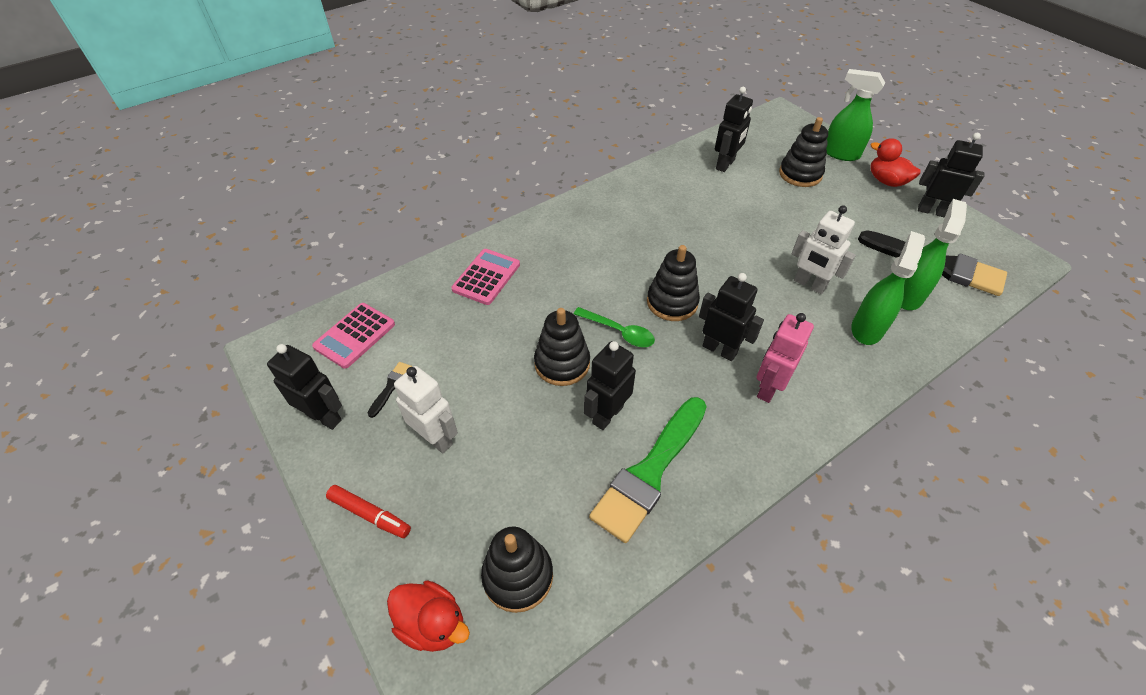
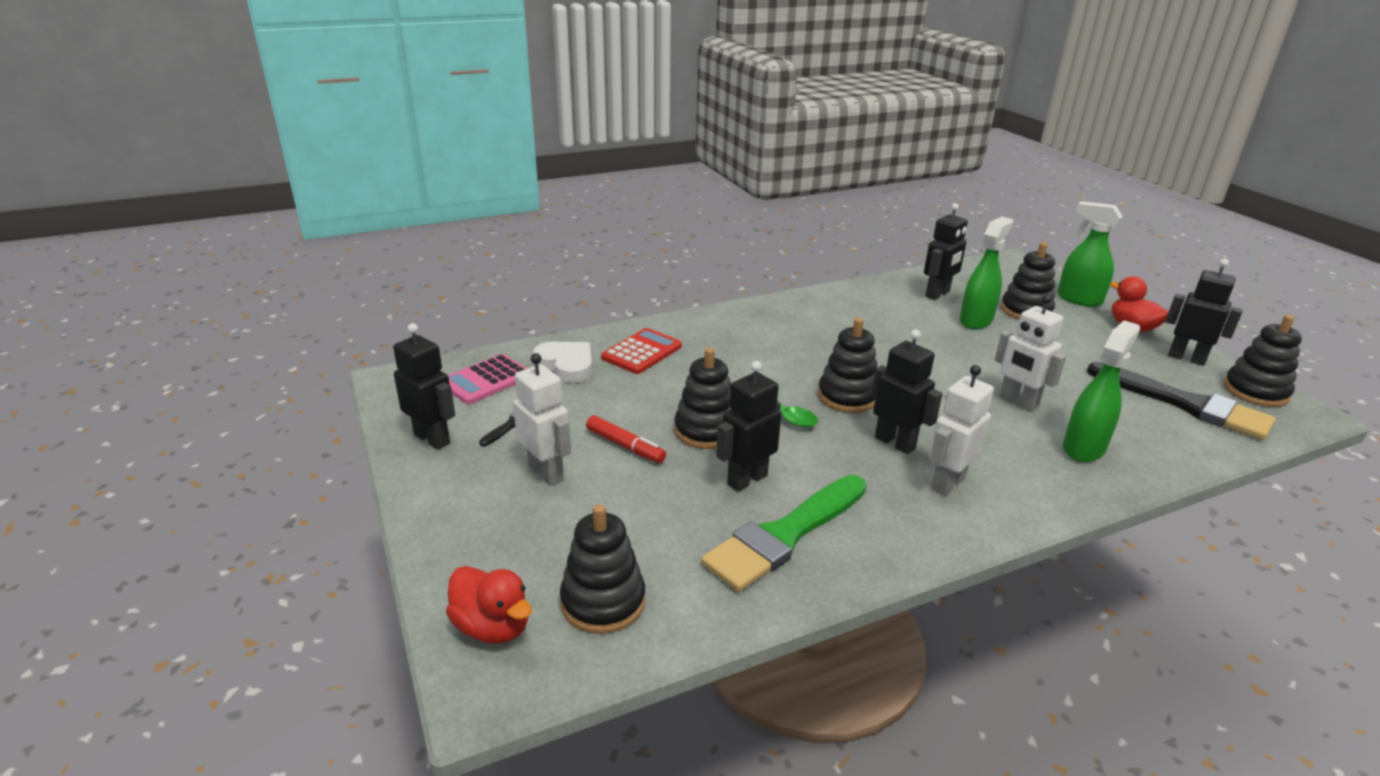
camera: 10 degrees right, 20 degrees down
red marker [326,485,411,538] -> red marker moved to [586,415,666,463]
pink calculator [452,249,520,305] -> red calculator [601,328,682,374]
pink robot [756,313,814,403] -> white robot [929,365,994,496]
green spray bottle [901,199,967,310] -> green spray bottle moved to [960,217,1013,329]
none -> white heart [533,342,592,383]
none -> black stacking toy [1224,315,1302,407]

